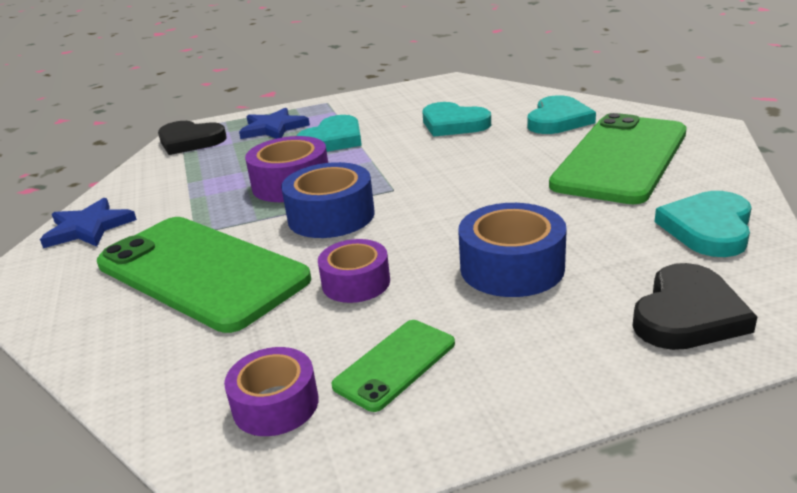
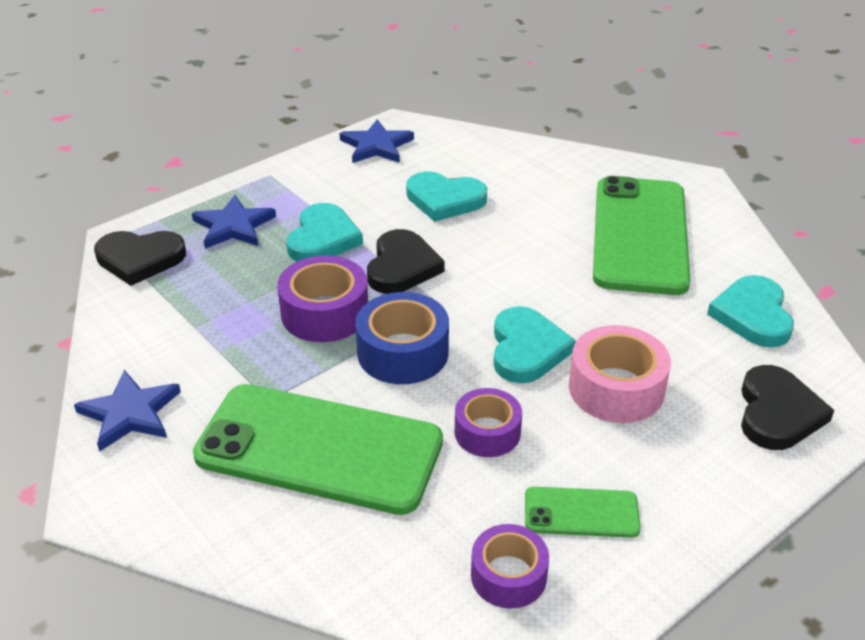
camera: 25 degrees left, 10 degrees up
green phone [331,320,455,412] -> green phone turned 75 degrees clockwise [525,487,641,538]
blue tape [458,203,567,297] -> pink tape [569,325,671,423]
turquoise heart [527,95,596,134] -> turquoise heart moved to [493,306,576,383]
none -> blue star [340,119,414,163]
none -> black heart [367,229,445,294]

